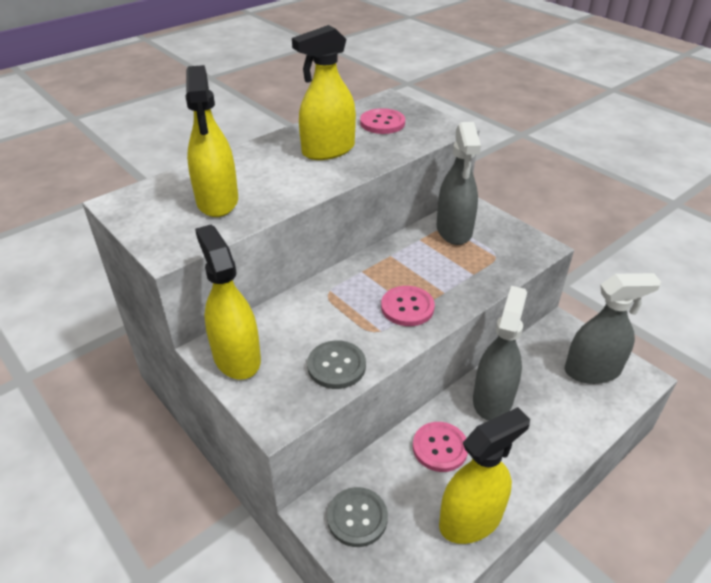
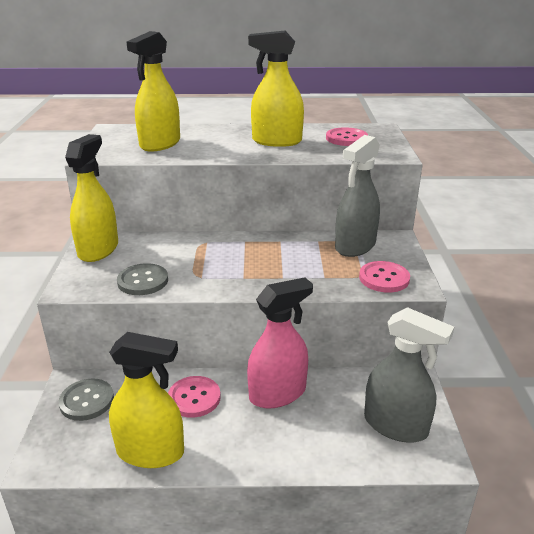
camera: 40 degrees right, 10 degrees down
pink button [381,286,435,326] -> pink button moved to [359,261,410,293]
grey spray bottle [473,286,527,421] -> pink spray bottle [247,277,313,409]

